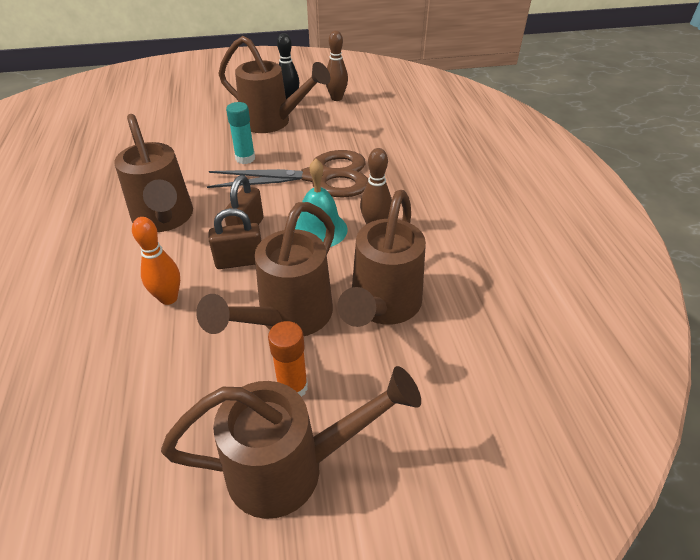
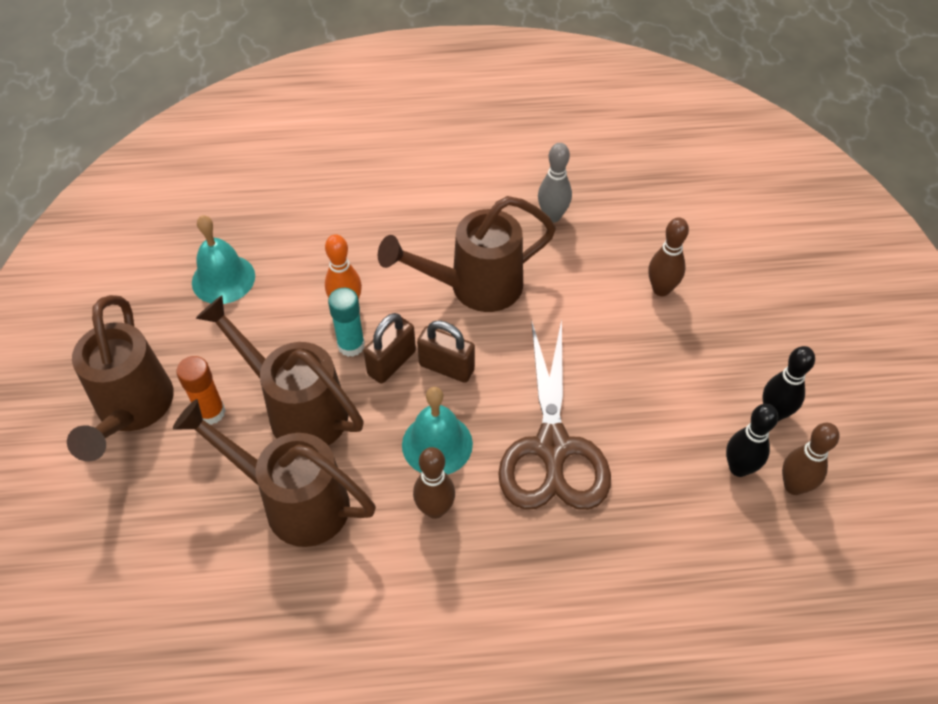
camera: 95 degrees right, 10 degrees up
brown padlock [209,208,261,269] -> brown padlock turned 45 degrees clockwise [364,313,416,383]
brown watering can [219,36,330,133] -> none
turquoise glue stick [226,102,255,164] -> turquoise glue stick moved to [328,288,365,357]
none -> turquoise bell [192,215,255,304]
none -> grey bowling pin [538,143,572,223]
none -> brown bowling pin [648,217,689,296]
none -> black bowling pin [726,404,778,477]

